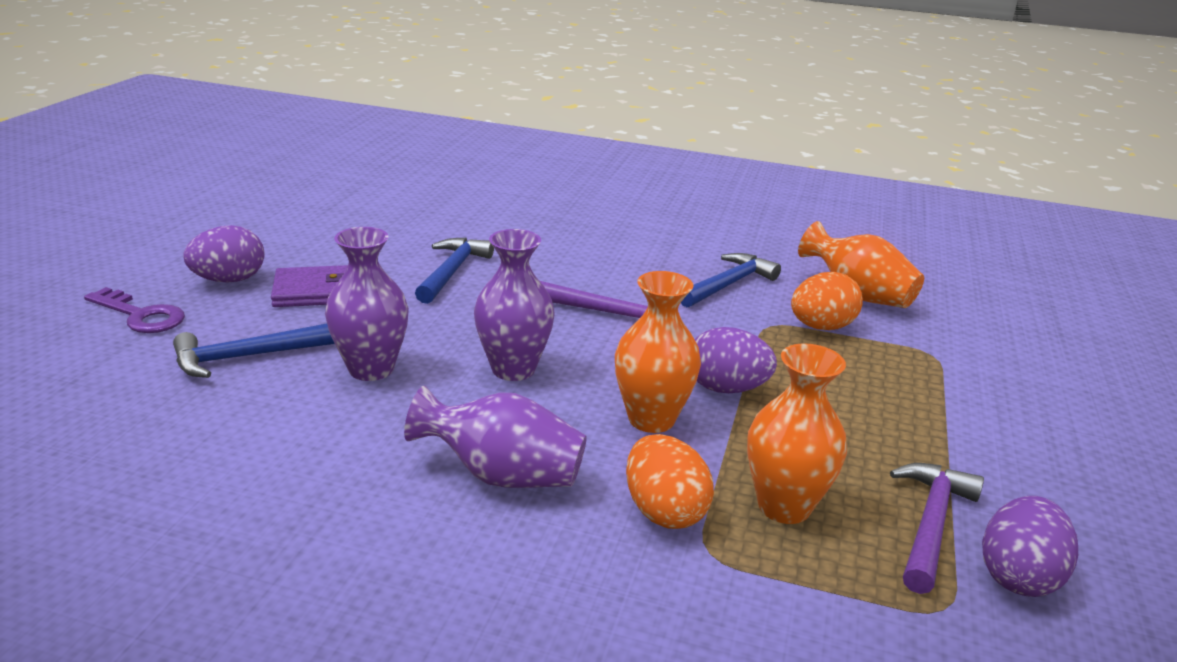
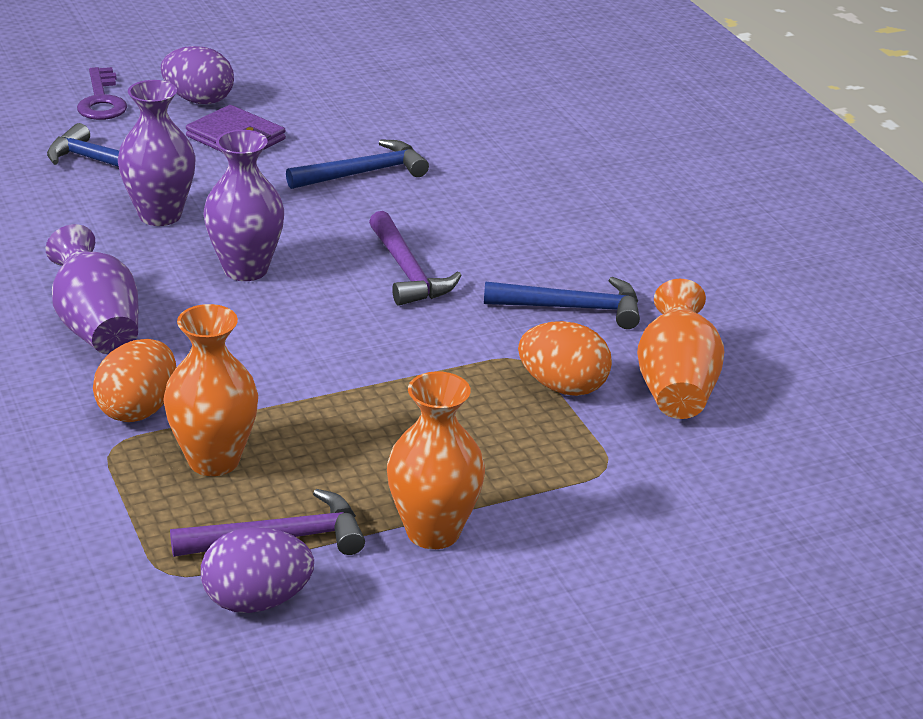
camera: 50 degrees right, 5 degrees up
orange vase [615,271,701,433] -> orange vase moved to [387,371,485,549]
purple egg [694,327,777,393] -> none

